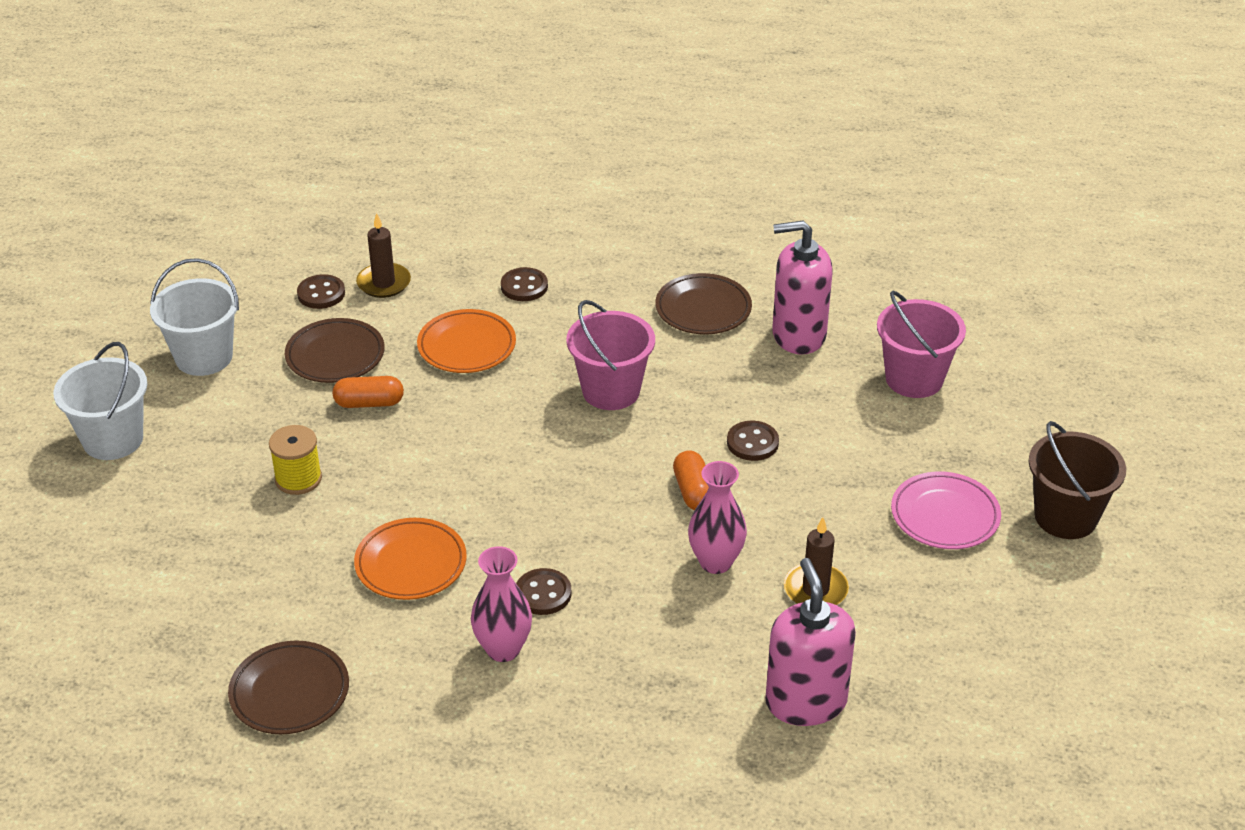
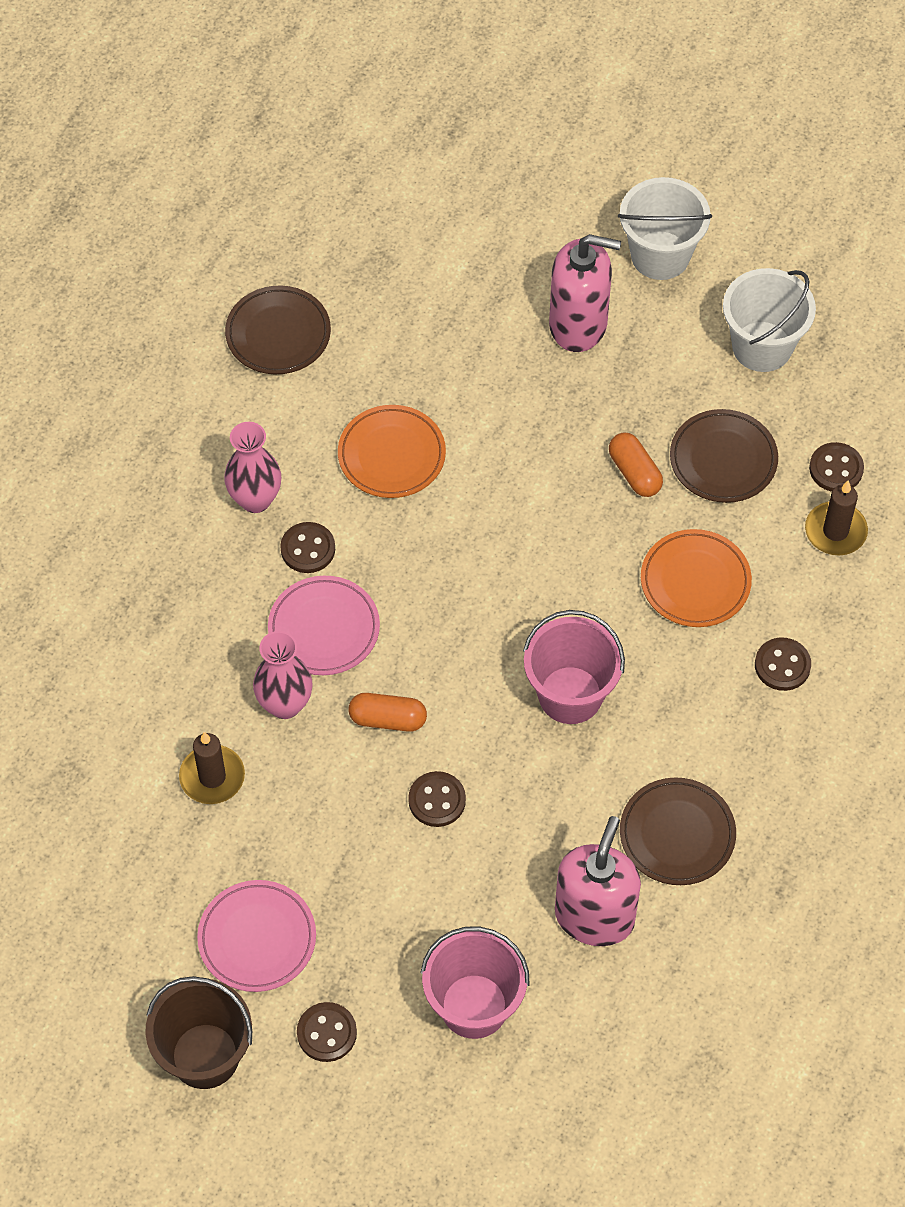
camera: 110 degrees right, 20 degrees up
yellow spool [269,425,322,495] -> none
orange capsule [332,376,404,408] -> orange capsule turned 45 degrees counterclockwise [609,433,663,497]
pink soap dispenser [765,558,856,726] -> pink soap dispenser moved to [549,234,621,352]
none -> pink plate [268,576,380,675]
none -> brown button [297,1002,357,1062]

